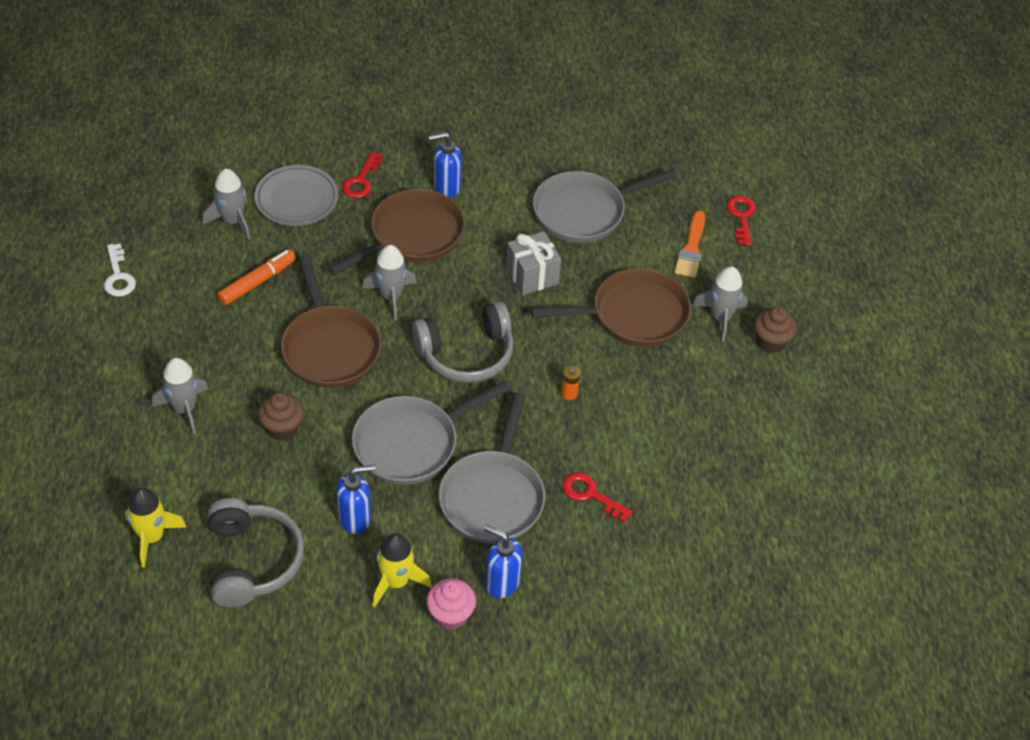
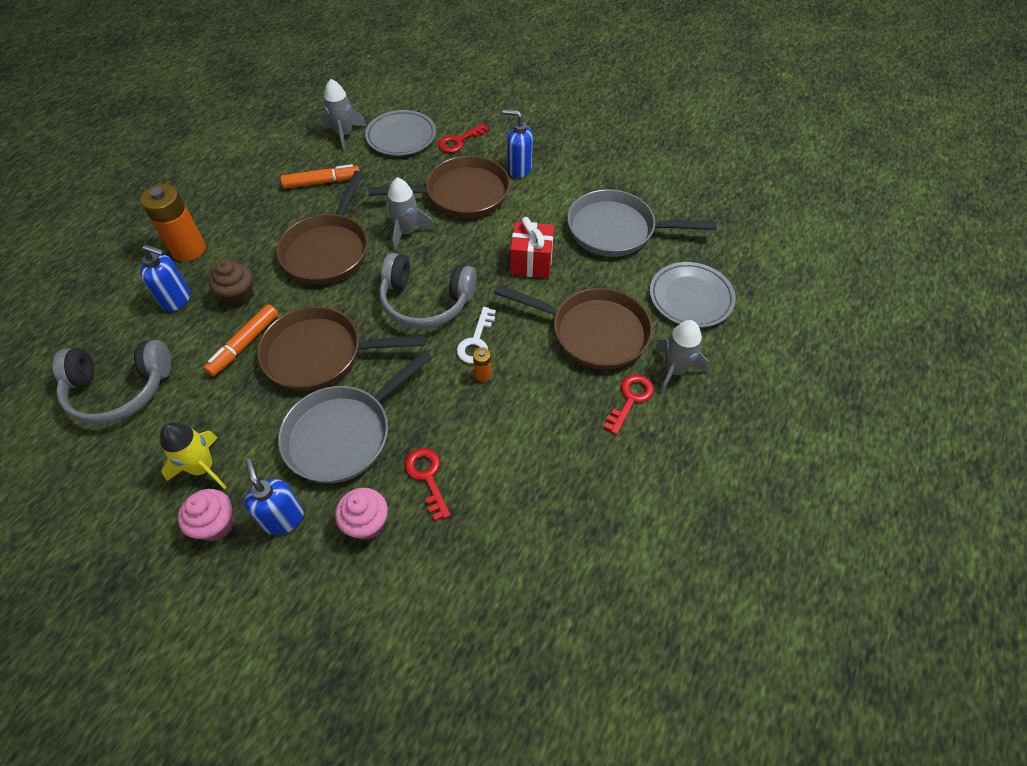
camera: 35 degrees right, 5 degrees up
white key [104,243,136,297] -> white key moved to [457,307,496,364]
yellow rocket [125,488,186,568] -> none
grey rocket [152,358,209,434] -> orange battery [140,184,206,261]
grey headphones [208,498,304,607] -> grey headphones turned 60 degrees clockwise [53,340,171,424]
blue soap dispenser [337,465,376,534] -> blue soap dispenser moved to [140,245,190,312]
grey pan [352,381,511,485] -> brown pan [257,306,426,391]
grey gift [506,231,561,295] -> red gift [510,217,554,278]
orange brush [675,210,705,278] -> grey plate [650,262,736,328]
red key [727,196,756,246] -> red key moved to [604,374,654,435]
brown cupcake [754,307,797,353] -> none
none -> orange marker [204,304,278,376]
none -> pink cupcake [335,488,388,540]

